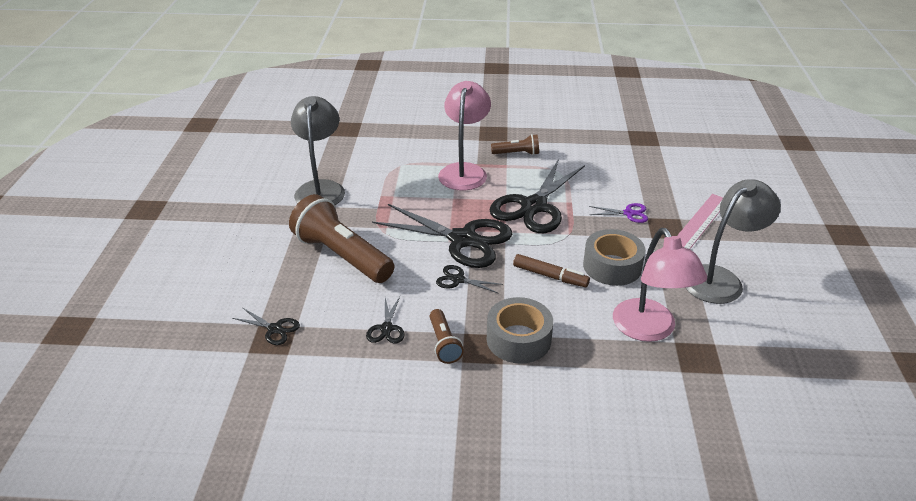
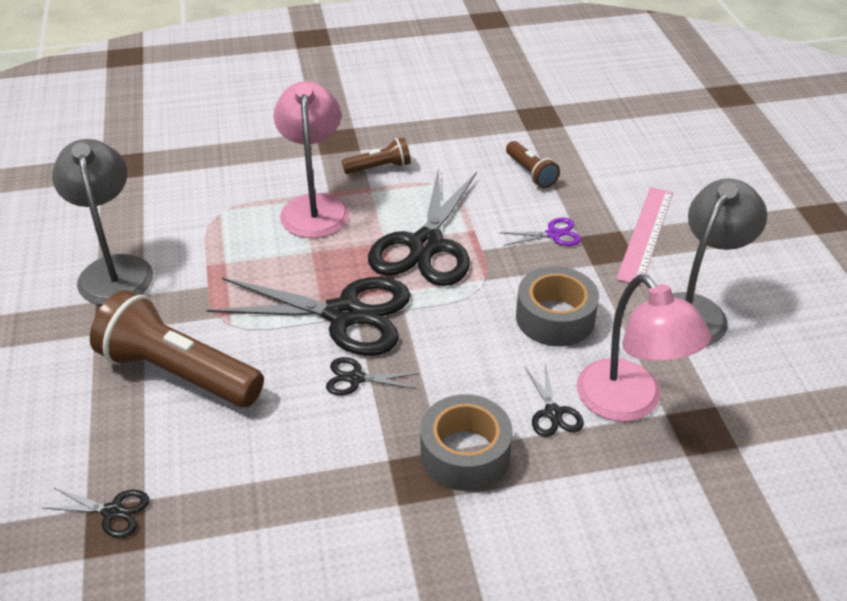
camera: 15 degrees left, 5 degrees up
black scissors [366,297,405,343] -> black scissors moved to [525,363,584,437]
brown flashlight [430,309,464,364] -> brown flashlight moved to [506,141,560,188]
brown marker [513,254,590,287] -> none

